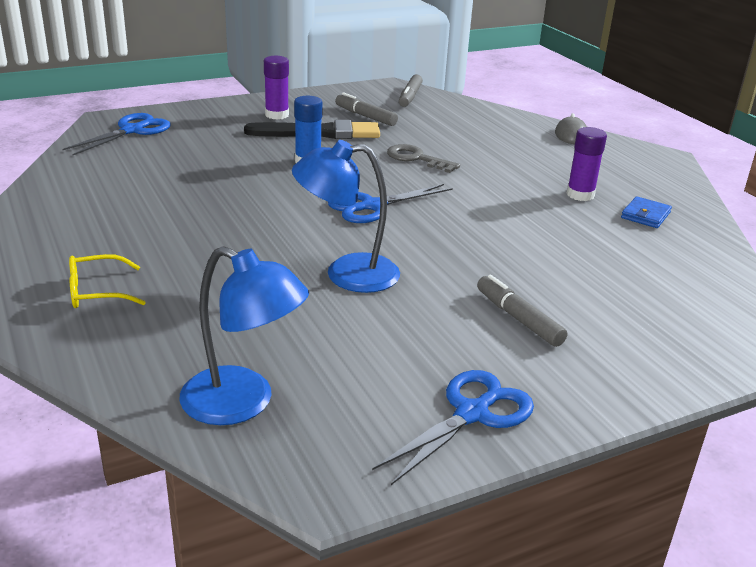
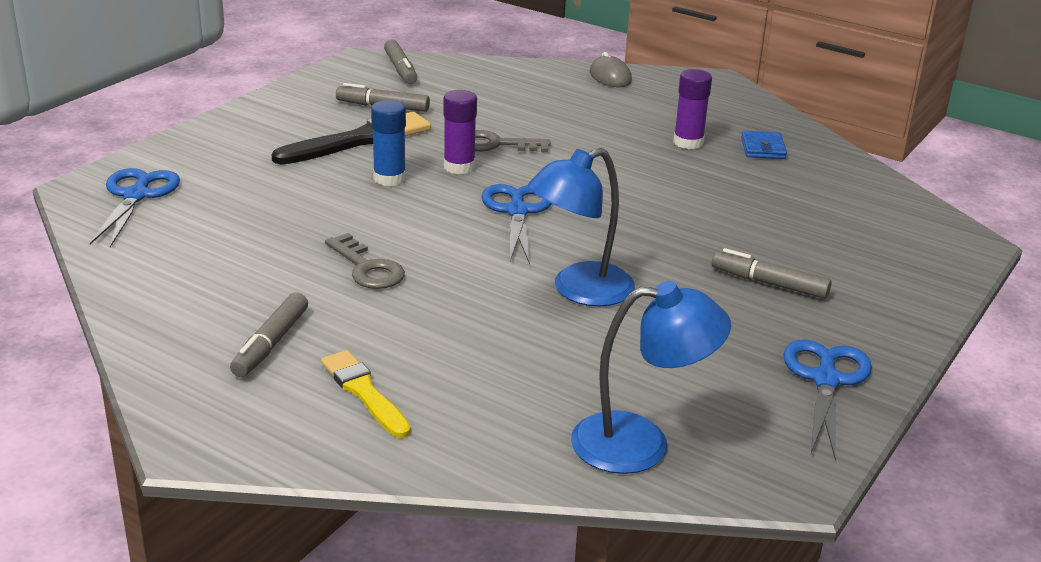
camera: 30 degrees left, 0 degrees up
yellow glasses [69,254,146,308] -> yellow brush [321,350,411,438]
purple glue stick [264,56,289,120] -> purple glue stick moved to [443,90,477,174]
blue scissors [328,184,453,223] -> blue scissors turned 150 degrees clockwise [481,184,552,265]
none -> grey marker [230,292,308,377]
none -> grey key [325,233,405,289]

